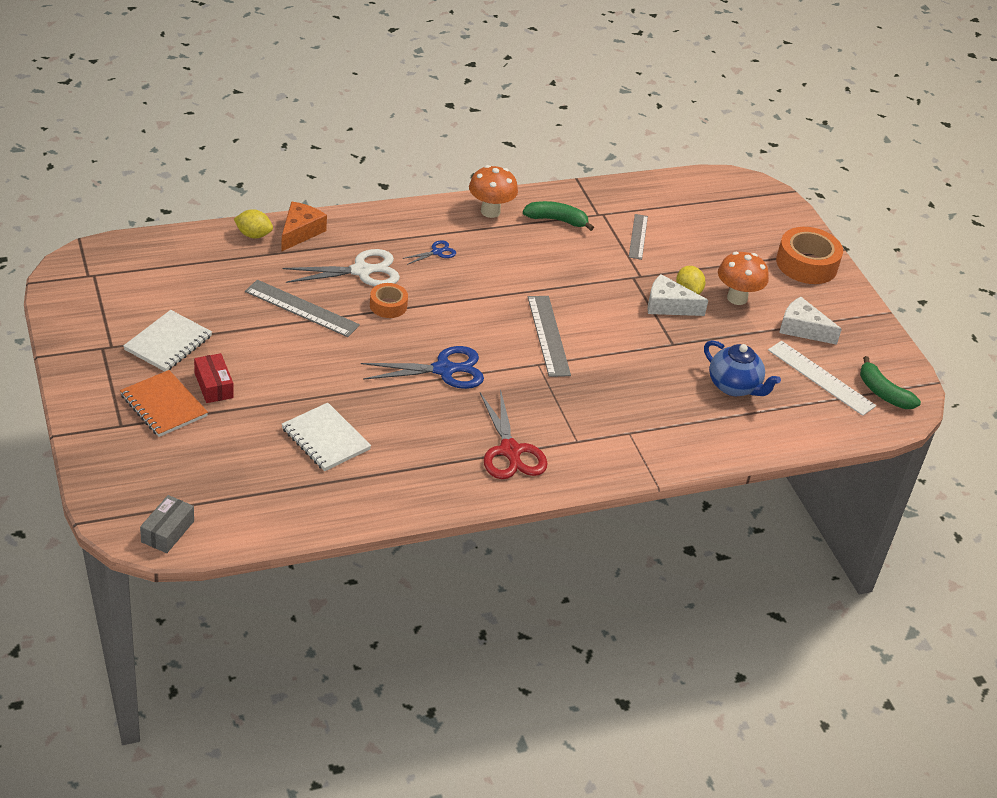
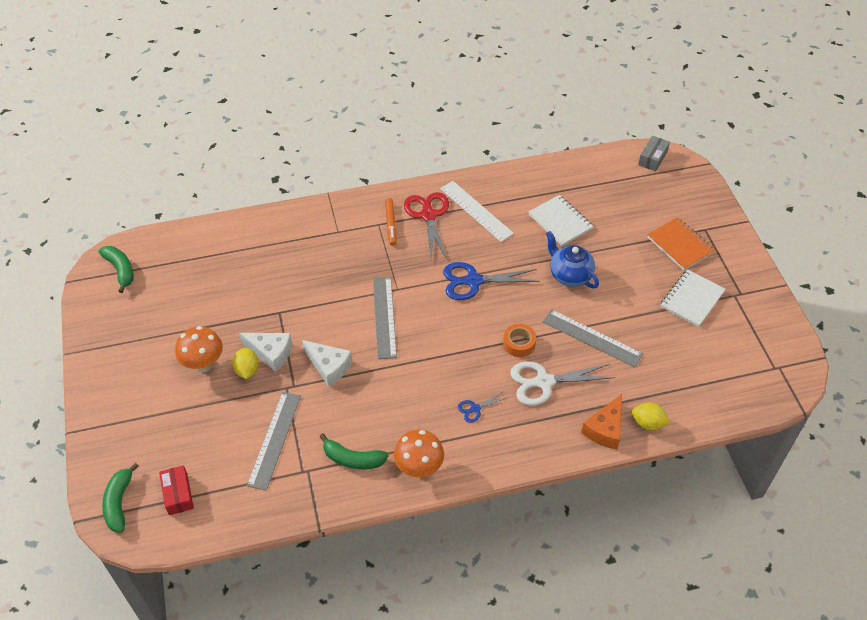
camera: 170 degrees left, 10 degrees up
red box [194,353,233,403] -> red box moved to [159,465,194,515]
grey ruler [629,214,648,260] -> grey ruler [247,392,301,491], size x1.54
blue teapot [704,340,781,396] -> blue teapot moved to [546,231,599,288]
white ruler [768,341,876,416] -> white ruler moved to [440,181,514,242]
orange tape [776,227,843,284] -> none
white cheese [779,297,842,345] -> white cheese moved to [302,340,352,387]
none -> green banana [102,463,139,533]
none -> orange marker [385,198,397,246]

